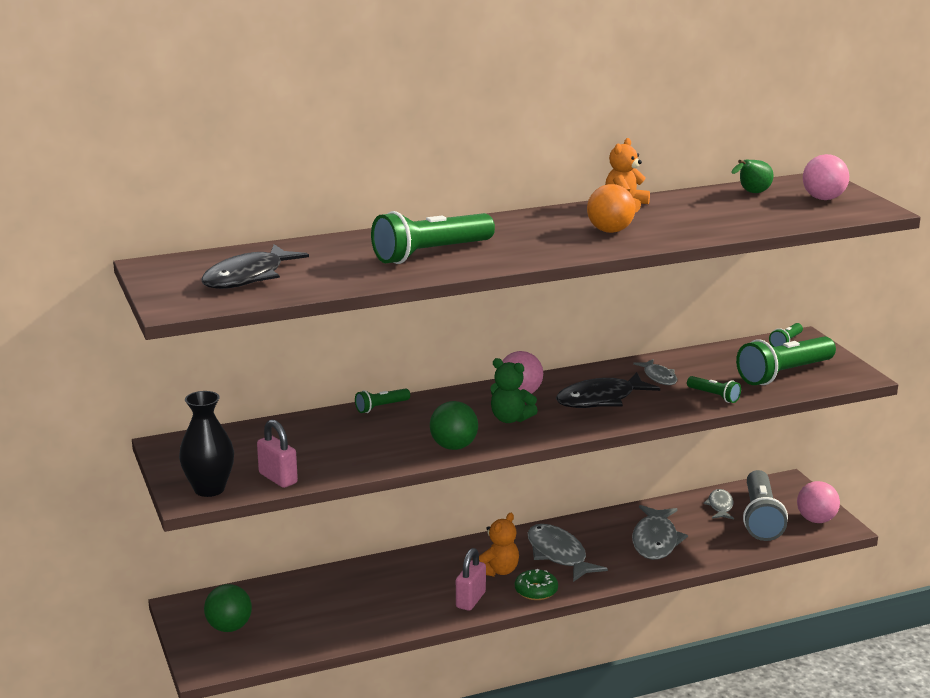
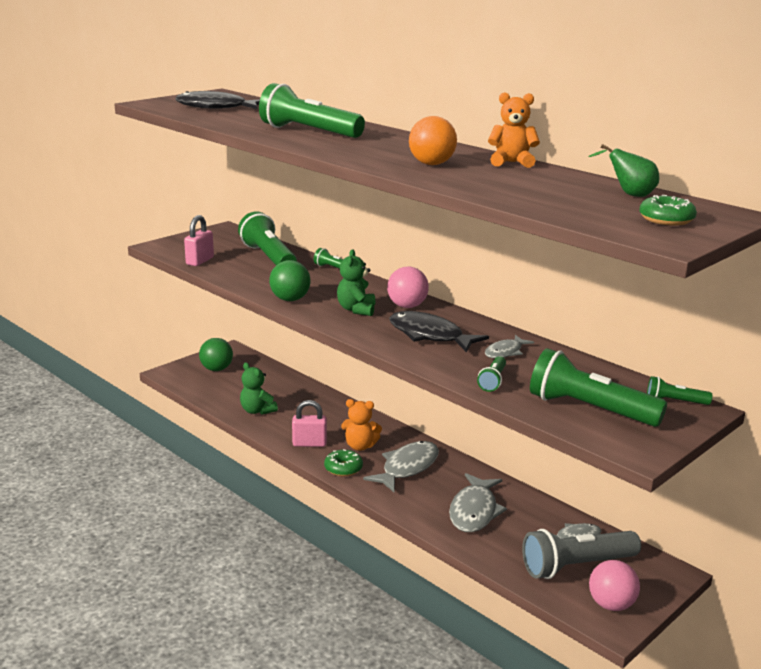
camera: 65 degrees right, 0 degrees up
black vase [179,391,234,497] -> none
grey fish [632,505,688,560] -> grey fish turned 60 degrees counterclockwise [449,473,507,532]
pink ball [803,154,849,200] -> green donut [639,195,697,226]
none -> green flashlight [238,211,297,265]
none -> green teddy bear [240,362,278,415]

